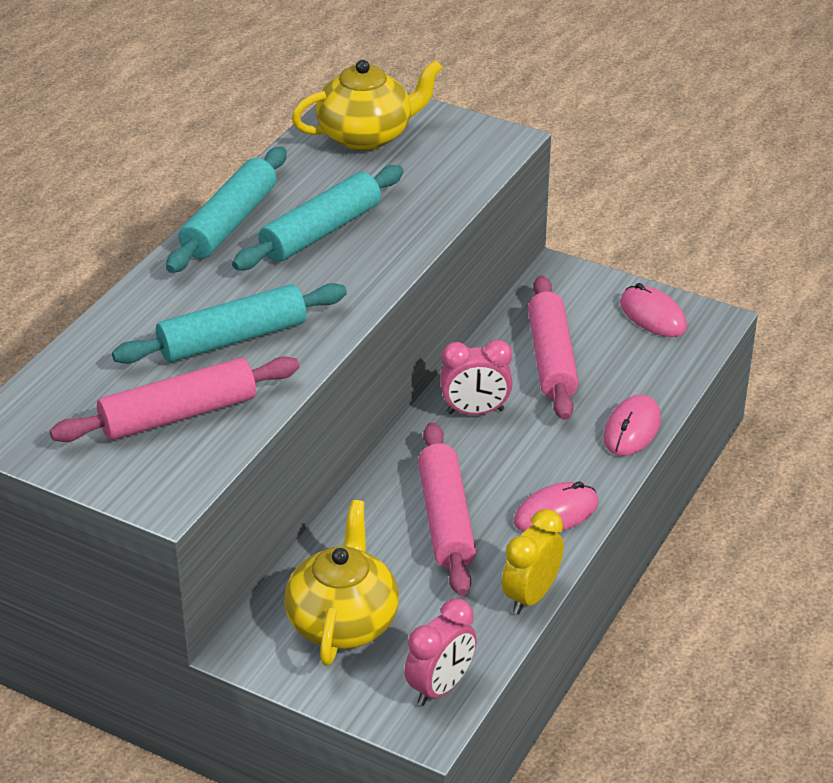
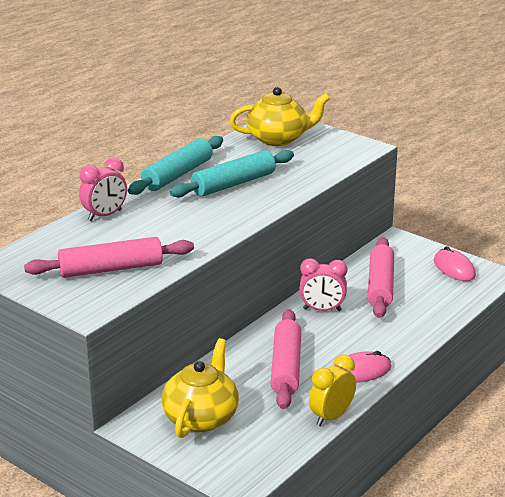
camera: 10 degrees right, 10 degrees down
turquoise rolling pin [112,283,347,364] -> none
pink clock [404,598,477,706] -> pink clock moved to [79,157,127,221]
pink mouse [603,395,661,456] -> none

